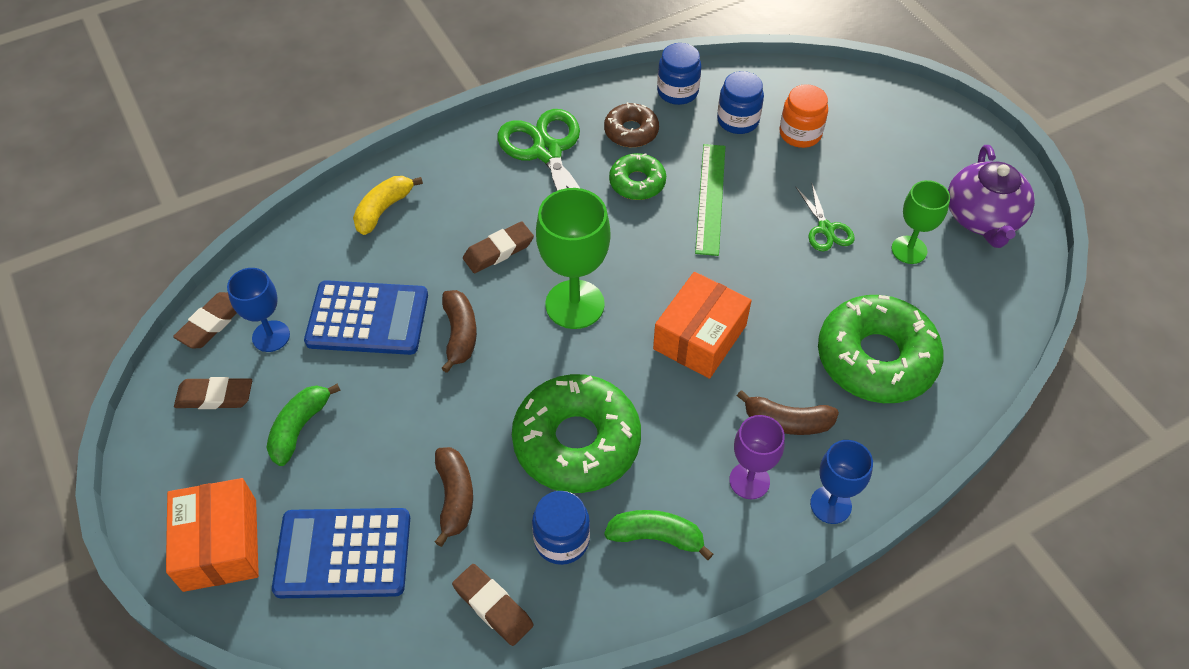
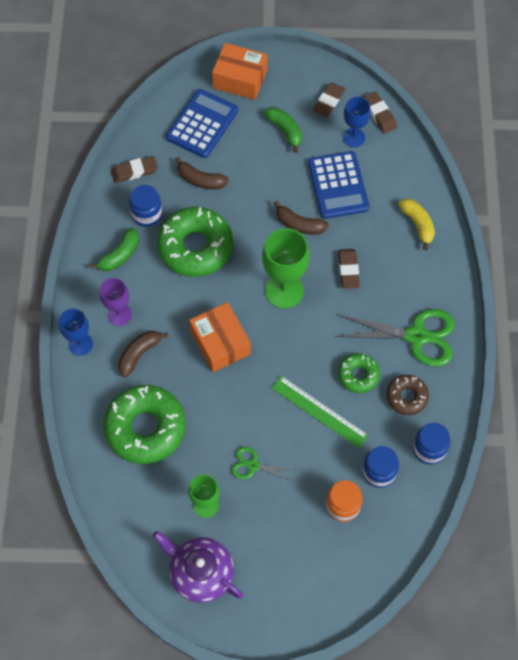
camera: 120 degrees right, 10 degrees up
blue calculator [304,280,428,355] -> blue calculator turned 45 degrees counterclockwise [308,151,370,219]

